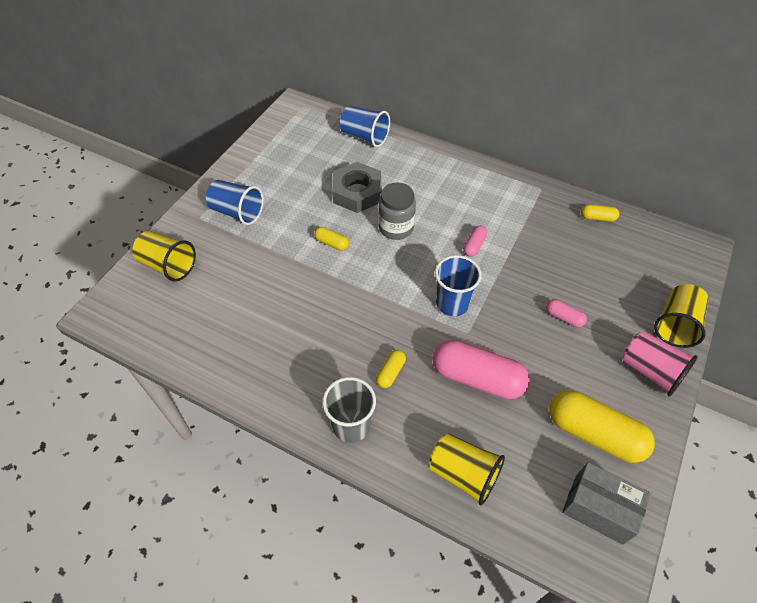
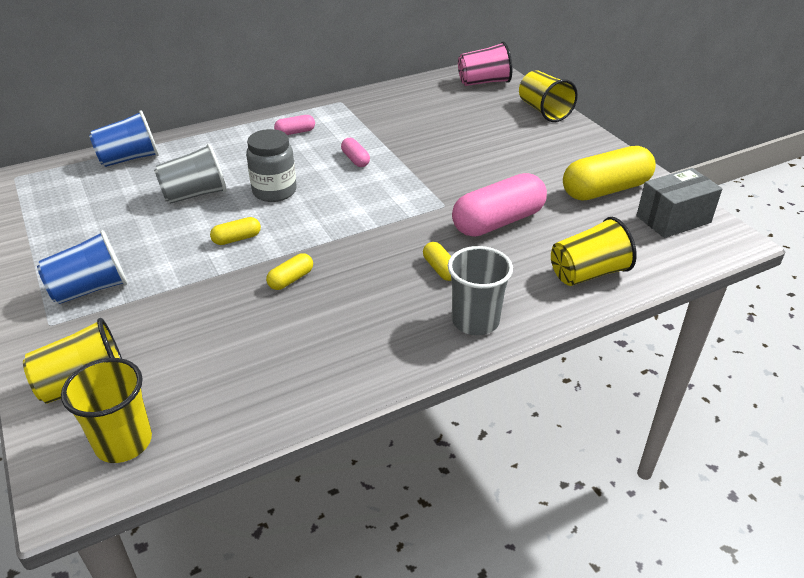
camera: 55 degrees left, 15 degrees down
grey nut [332,162,382,213] -> grey cup [154,144,227,204]
blue cup [435,255,482,316] -> none
pink capsule [546,299,587,327] -> pink capsule moved to [274,115,315,135]
yellow capsule [581,204,619,222] -> yellow capsule moved to [266,253,313,290]
pink cup [622,331,698,396] -> pink cup moved to [458,42,512,86]
none -> yellow cup [61,358,152,463]

